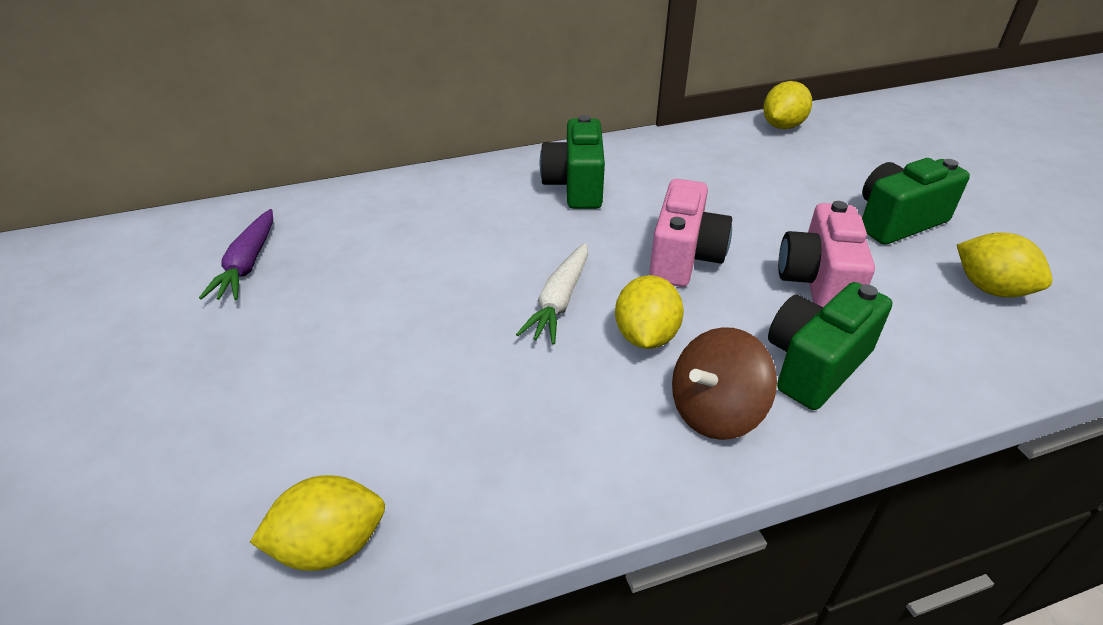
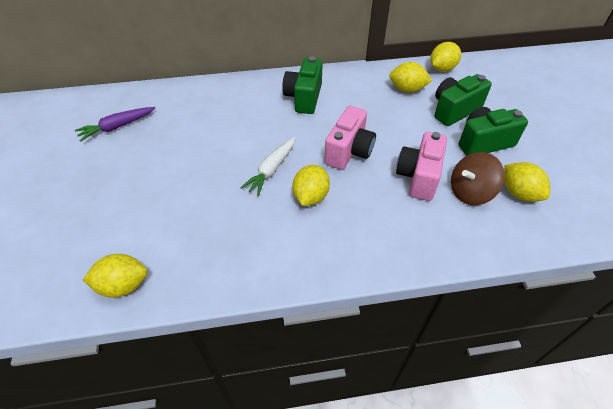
camera: 10 degrees right, 10 degrees up
purple carrot [199,209,273,300] -> purple carrot turned 45 degrees clockwise [75,107,155,142]
brown spinning top [672,327,777,440] -> brown spinning top moved to [451,152,505,205]
green camera [768,282,892,410] -> green camera moved to [434,74,492,126]
none -> yellow lemon [389,62,432,93]

